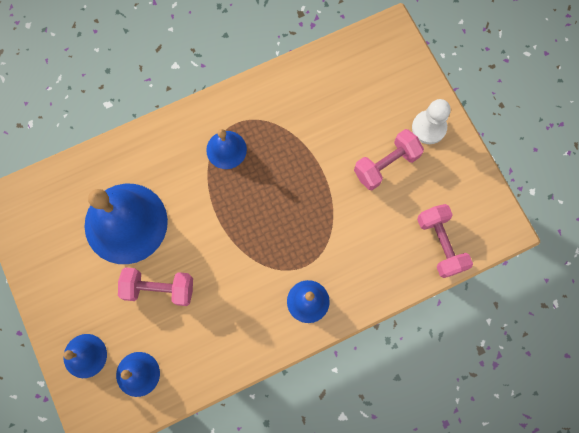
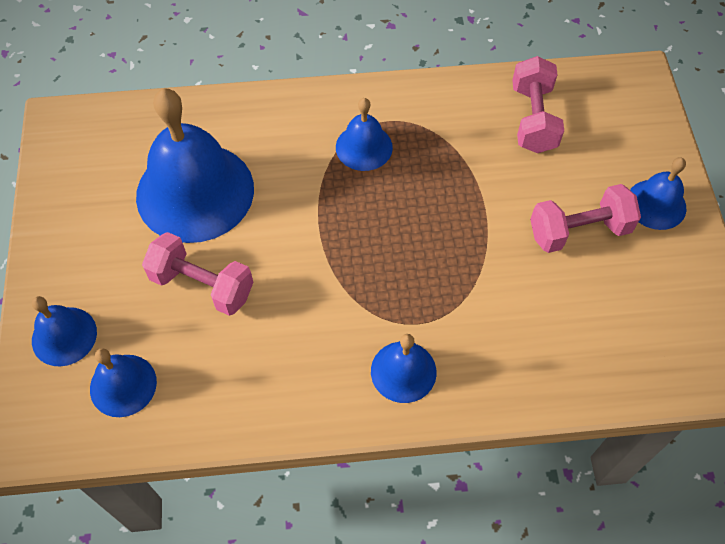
camera: 20 degrees right, 15 degrees down
white pawn [412,99,451,144] -> blue bell [630,157,686,230]
pink dumbbell [417,204,473,278] -> pink dumbbell moved to [512,56,564,153]

